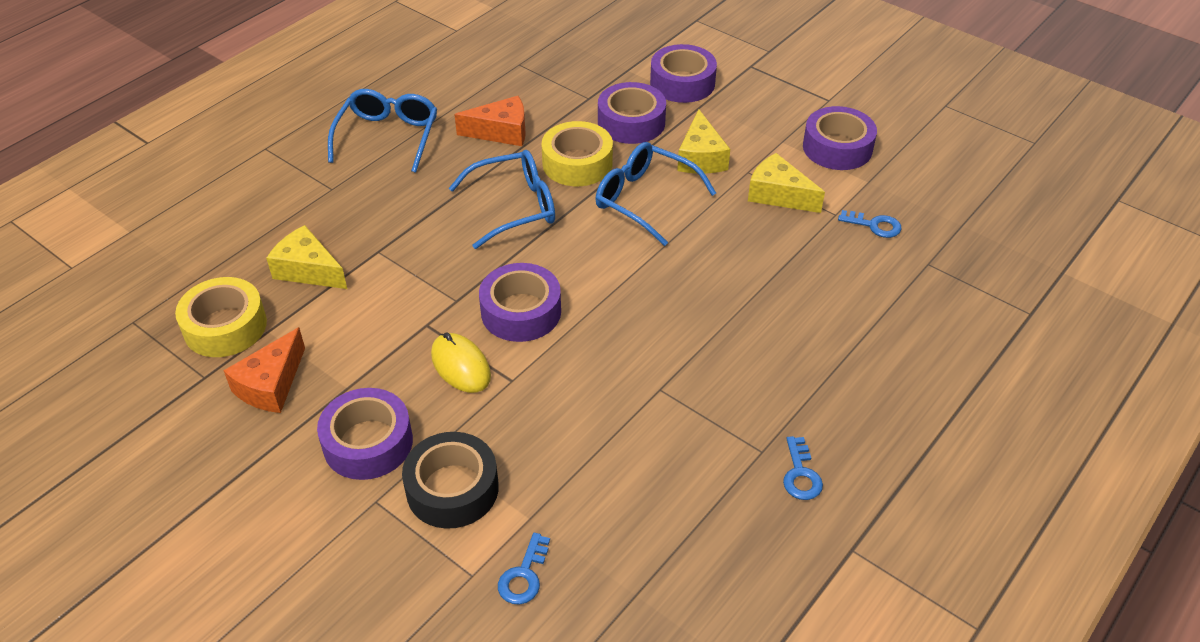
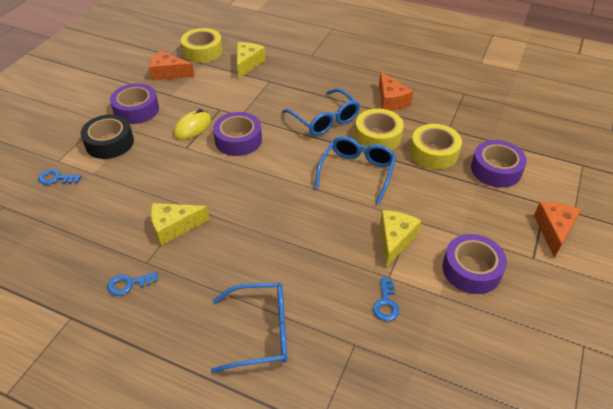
camera: 75 degrees right, 0 degrees up
blue glasses [328,89,437,173] -> blue glasses moved to [211,283,287,373]
purple tape [598,82,666,144] -> yellow tape [410,124,462,169]
yellow cheese [677,109,730,174] -> yellow cheese moved to [151,203,209,245]
none -> orange cheese [534,202,581,258]

